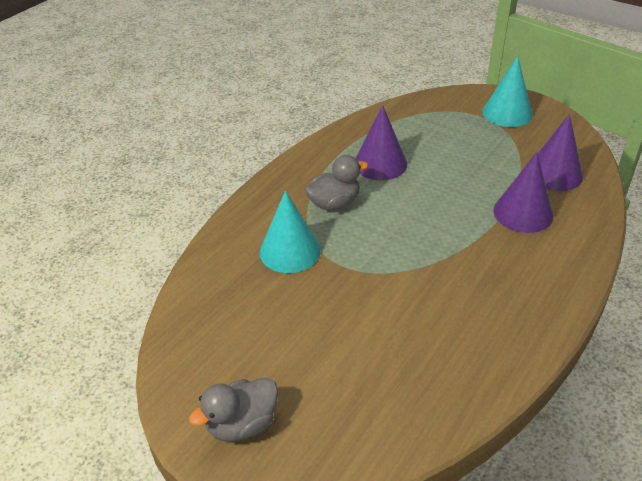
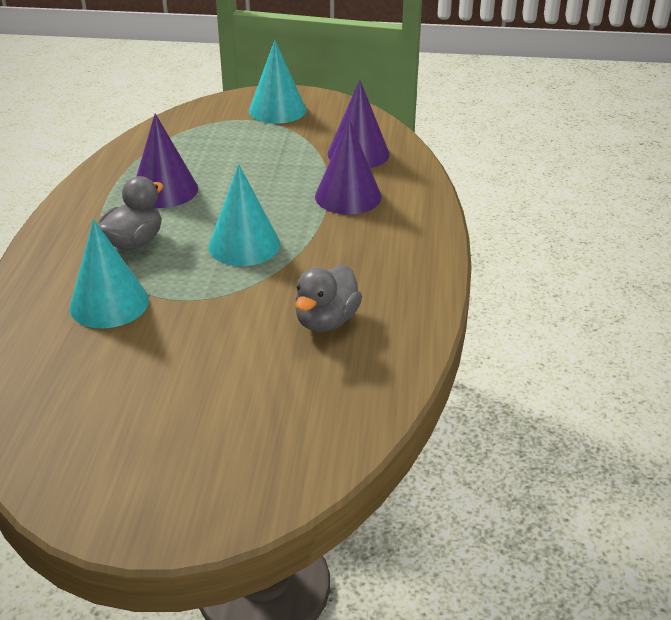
camera: 30 degrees left, 5 degrees down
grey duck [189,378,278,442] -> grey duck moved to [295,264,362,332]
none -> turquoise cone [208,164,280,266]

